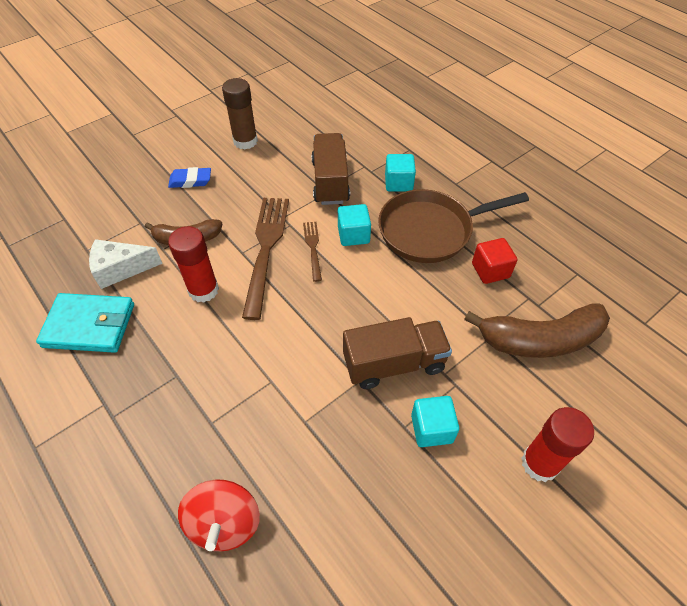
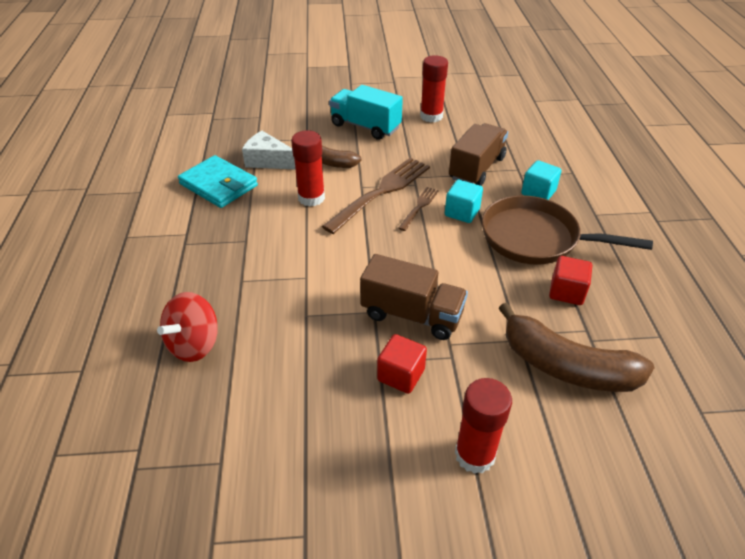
camera: 35 degrees right, 10 degrees down
blue eraser [168,167,211,188] -> turquoise truck [329,85,403,140]
brown glue stick [222,78,258,149] -> red glue stick [420,55,448,123]
turquoise cube [411,396,459,447] -> red cube [377,334,427,394]

